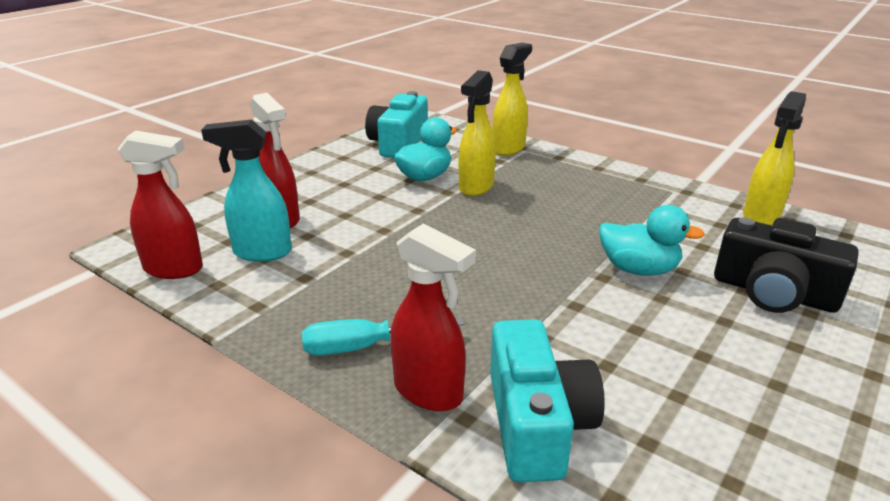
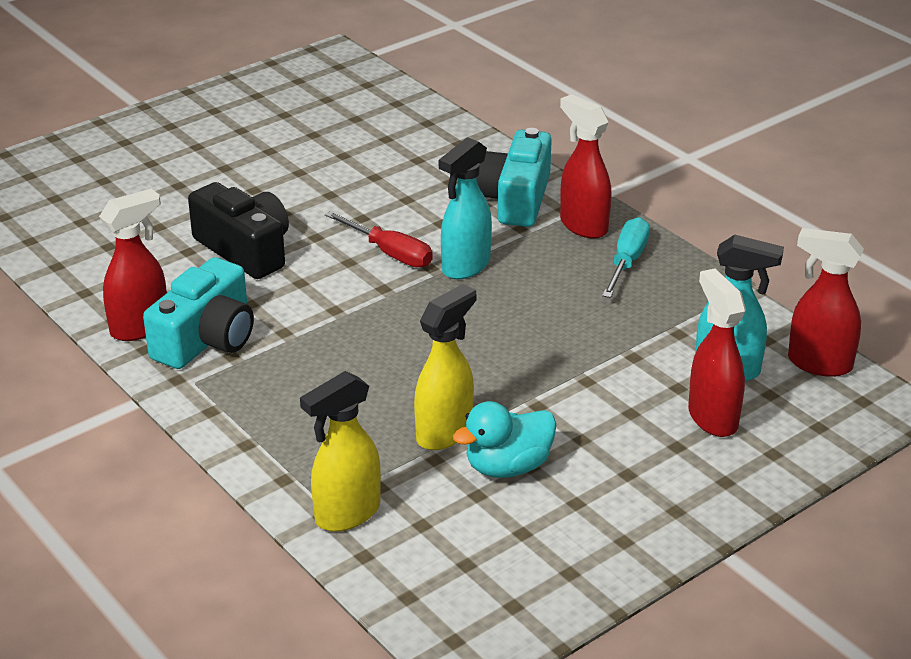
camera: 165 degrees left, 5 degrees up
turquoise screwdriver [302,318,464,355] -> turquoise screwdriver turned 75 degrees counterclockwise [602,217,650,298]
turquoise camera [365,91,428,158] -> turquoise camera moved to [143,257,254,369]
turquoise duck [599,205,705,276] -> none
yellow spray bottle [743,91,806,225] -> red spray bottle [99,189,167,341]
none -> red screwdriver [325,211,433,268]
none -> turquoise spray bottle [438,137,492,280]

